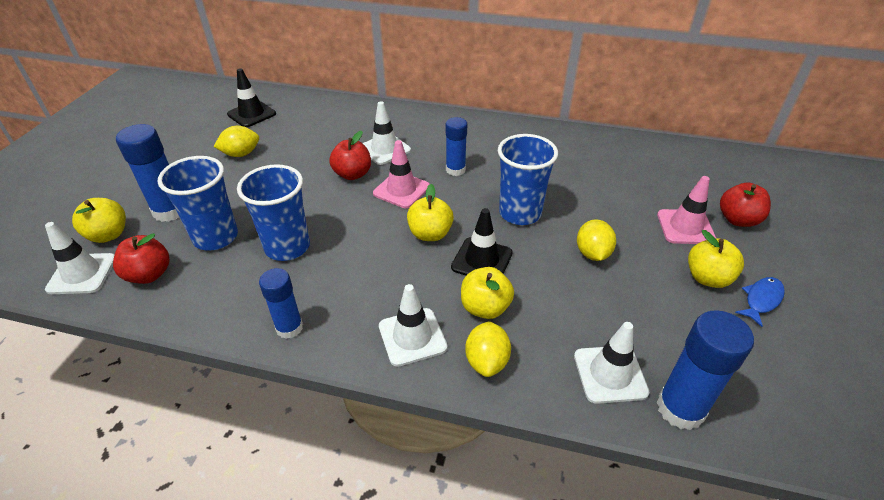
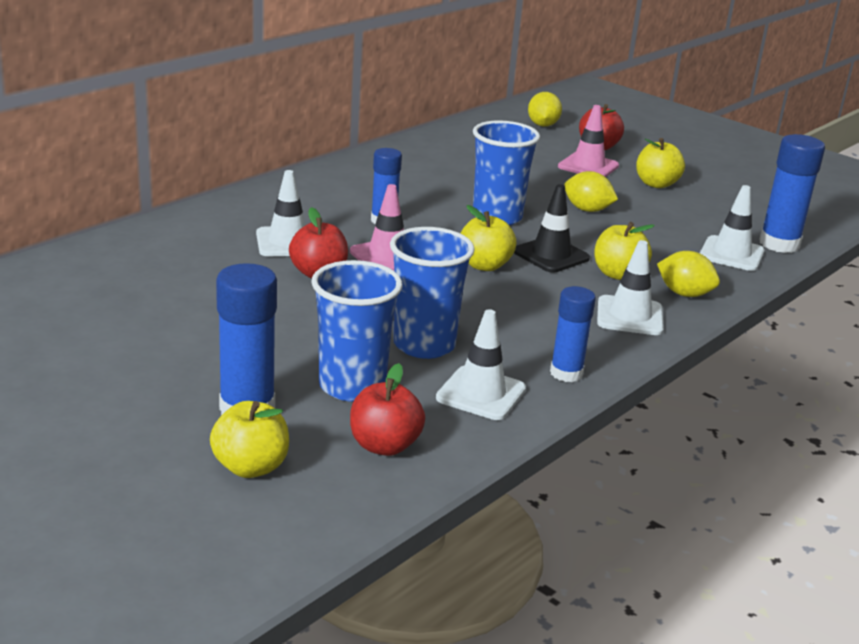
camera: 65 degrees left, 15 degrees down
white traffic cone [45,222,115,294] -> white traffic cone moved to [436,309,526,420]
yellow lemon [214,126,259,157] -> yellow lemon moved to [528,92,562,127]
black traffic cone [227,68,276,127] -> none
blue fish [735,277,785,327] -> none

